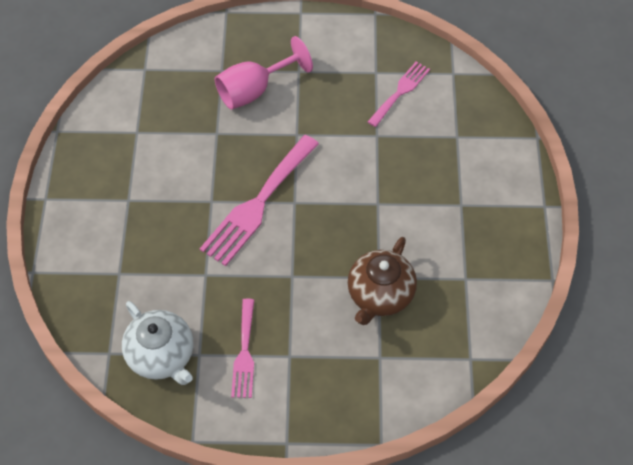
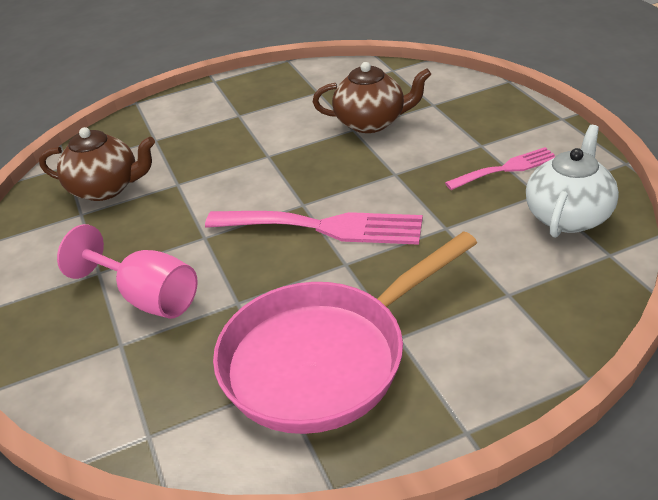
camera: 110 degrees left, 20 degrees down
pink fork [368,62,430,127] -> brown teapot [39,127,155,201]
none -> pink pan [213,231,477,434]

